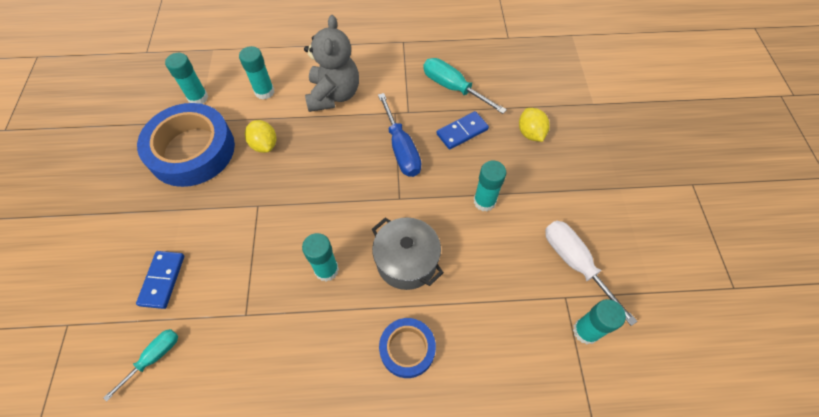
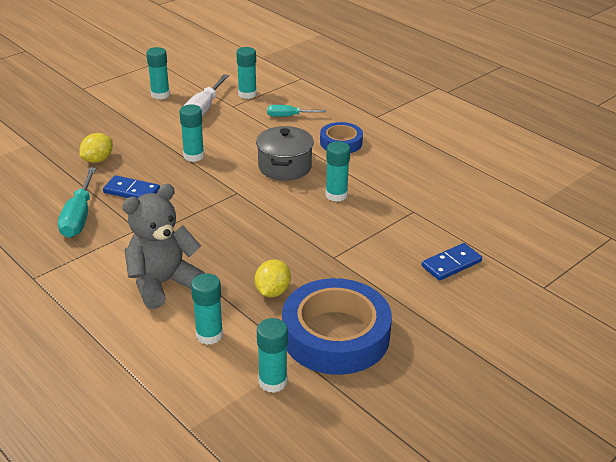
camera: 130 degrees left, 25 degrees down
turquoise screwdriver [103,329,178,401] -> turquoise screwdriver moved to [267,105,326,117]
blue screwdriver [378,93,421,177] -> none
none -> turquoise glue stick [146,47,170,99]

